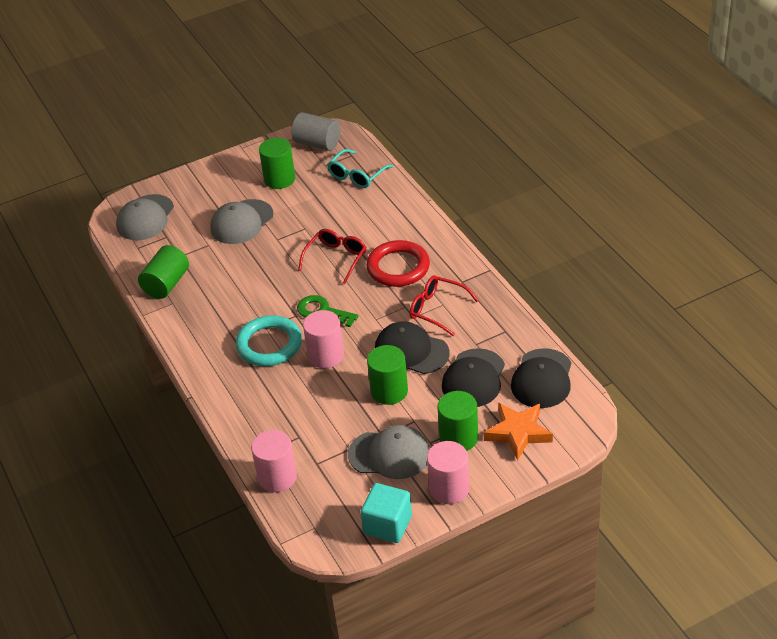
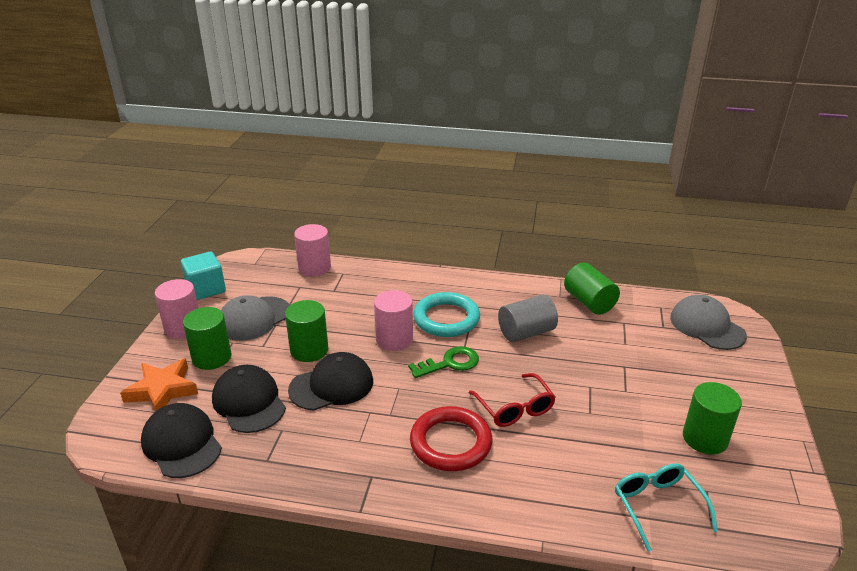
camera: 125 degrees right, 10 degrees down
grey cap [210,199,274,244] -> none
grey cylinder [292,112,341,151] -> grey cylinder moved to [498,295,558,342]
red glasses [410,276,479,336] -> none

